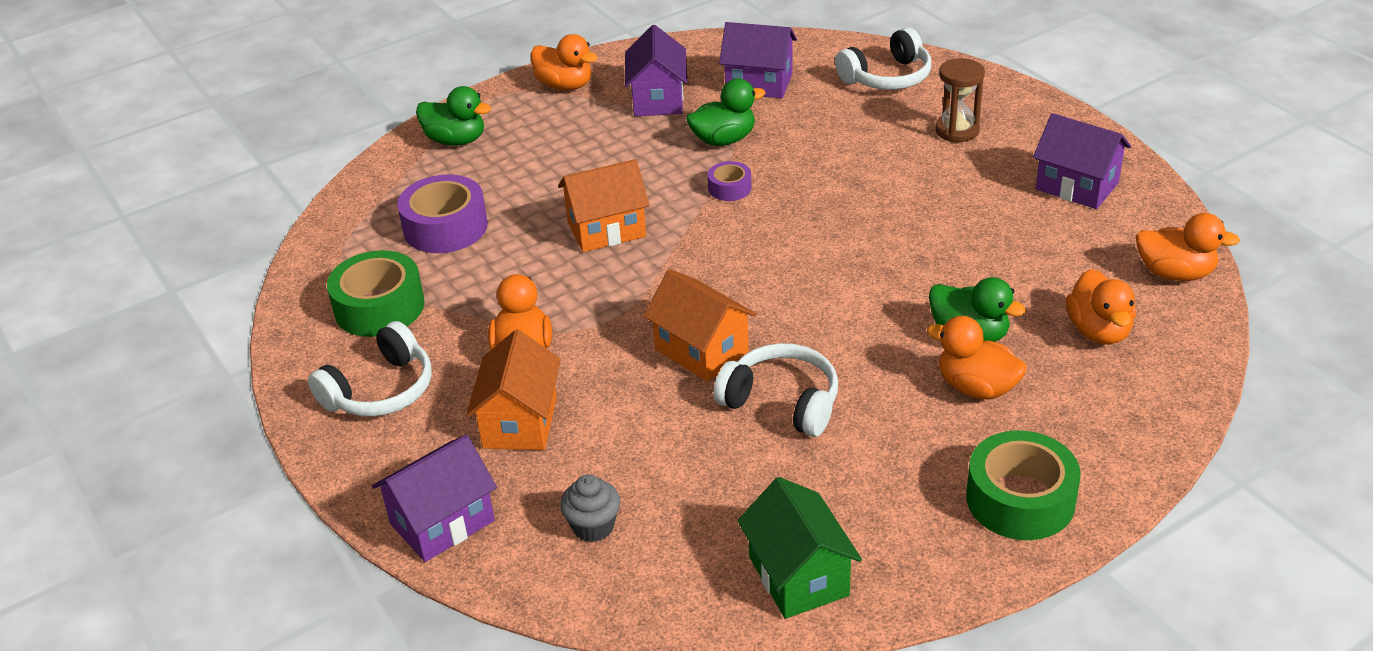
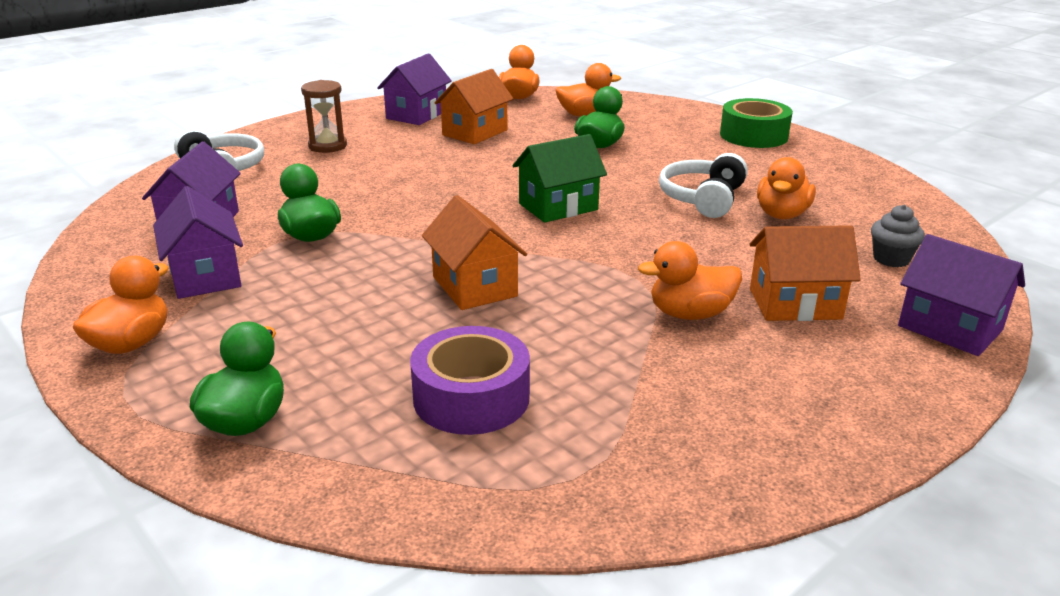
camera: 100 degrees left, 10 degrees down
white headphones [308,321,432,417] -> none
green tape [327,250,425,337] -> none
purple house [625,25,688,116] -> purple house turned 75 degrees clockwise [153,186,243,299]
orange house [643,269,756,382] -> orange house moved to [434,69,513,144]
purple tape [708,161,751,201] -> none
green house [737,477,862,619] -> green house moved to [513,134,607,223]
orange duck [927,316,1027,399] -> orange duck moved to [757,157,816,219]

